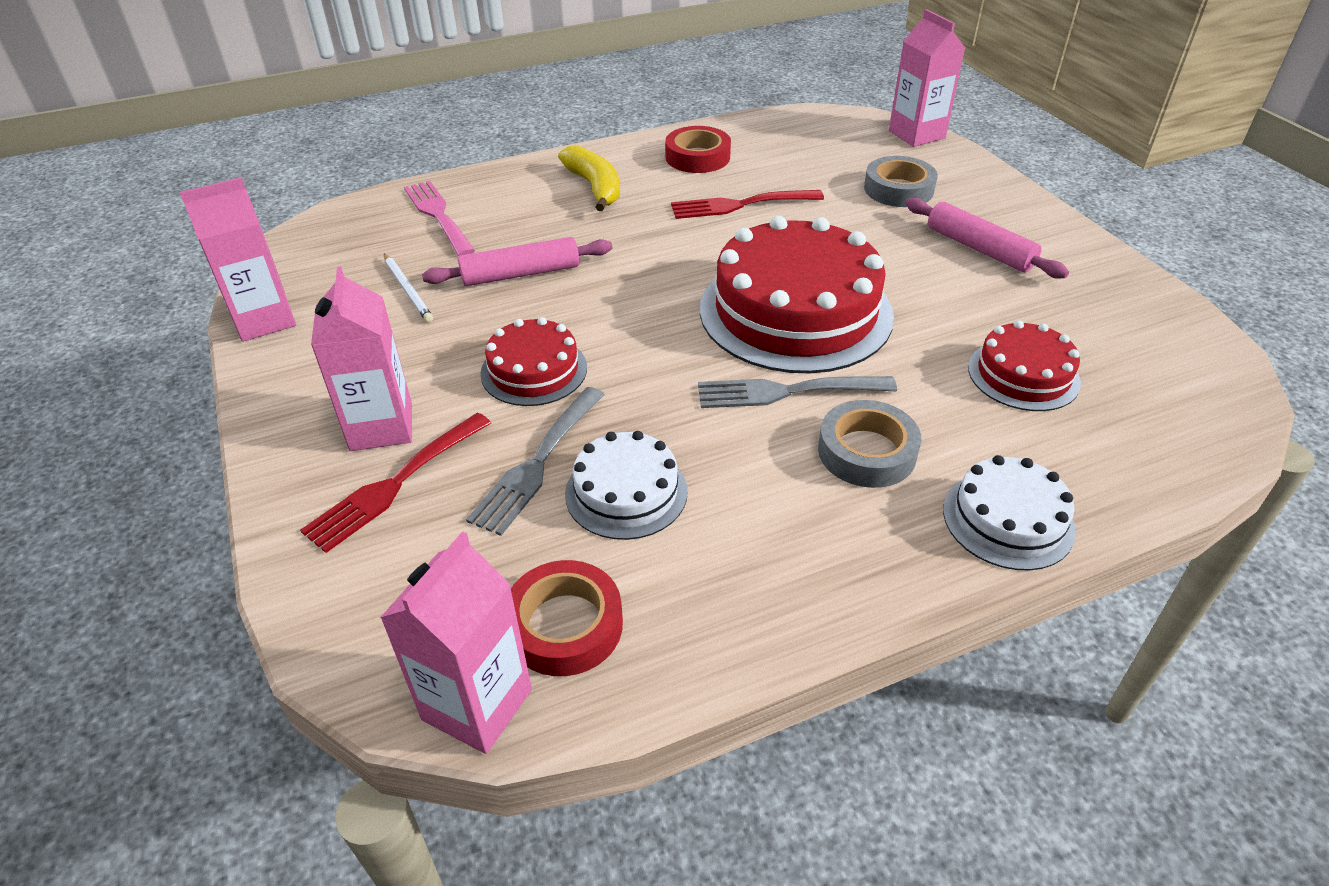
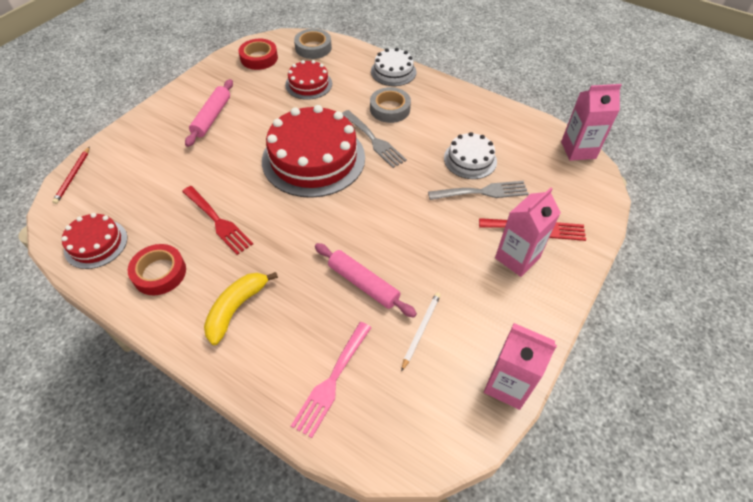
camera: 125 degrees left, 10 degrees up
red cake [480,317,587,406] -> red cake moved to [61,213,127,269]
red tape [511,560,623,676] -> red tape moved to [239,39,278,70]
grey tape [864,156,938,207] -> grey tape moved to [294,29,332,59]
pink carton [889,9,965,147] -> red pencil [52,147,90,204]

